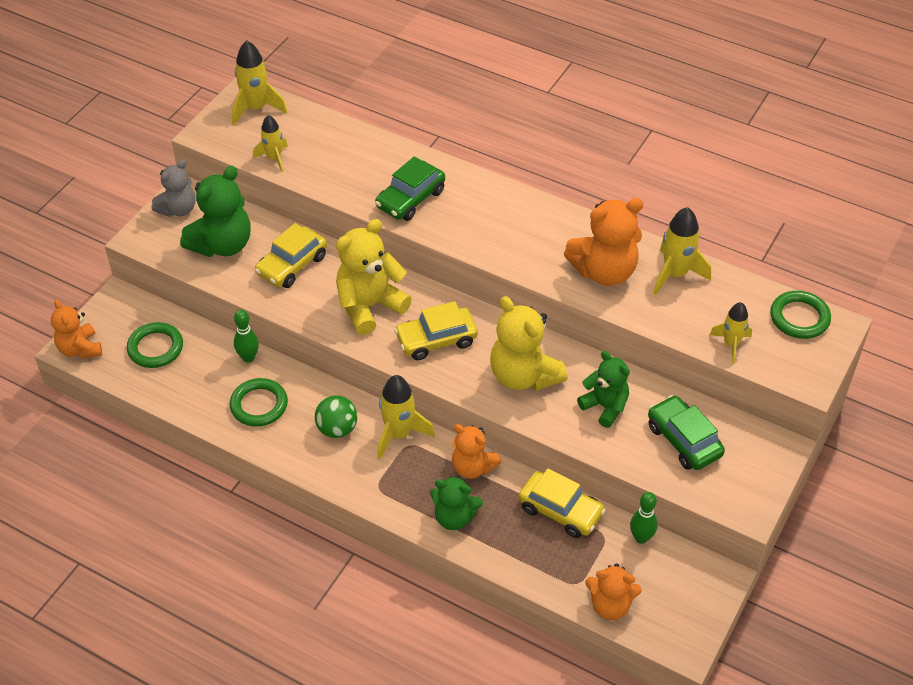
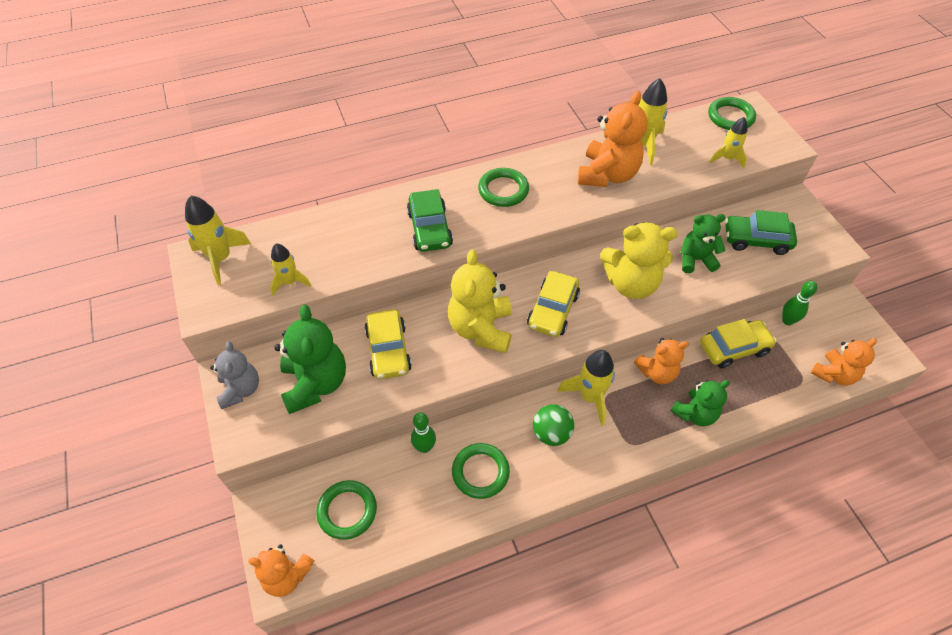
camera: 50 degrees left, 5 degrees up
none -> green ring [478,168,529,207]

